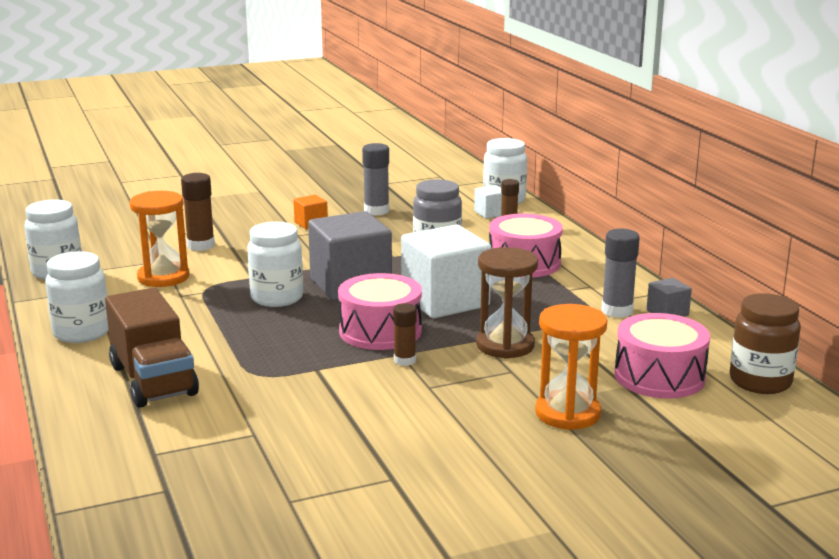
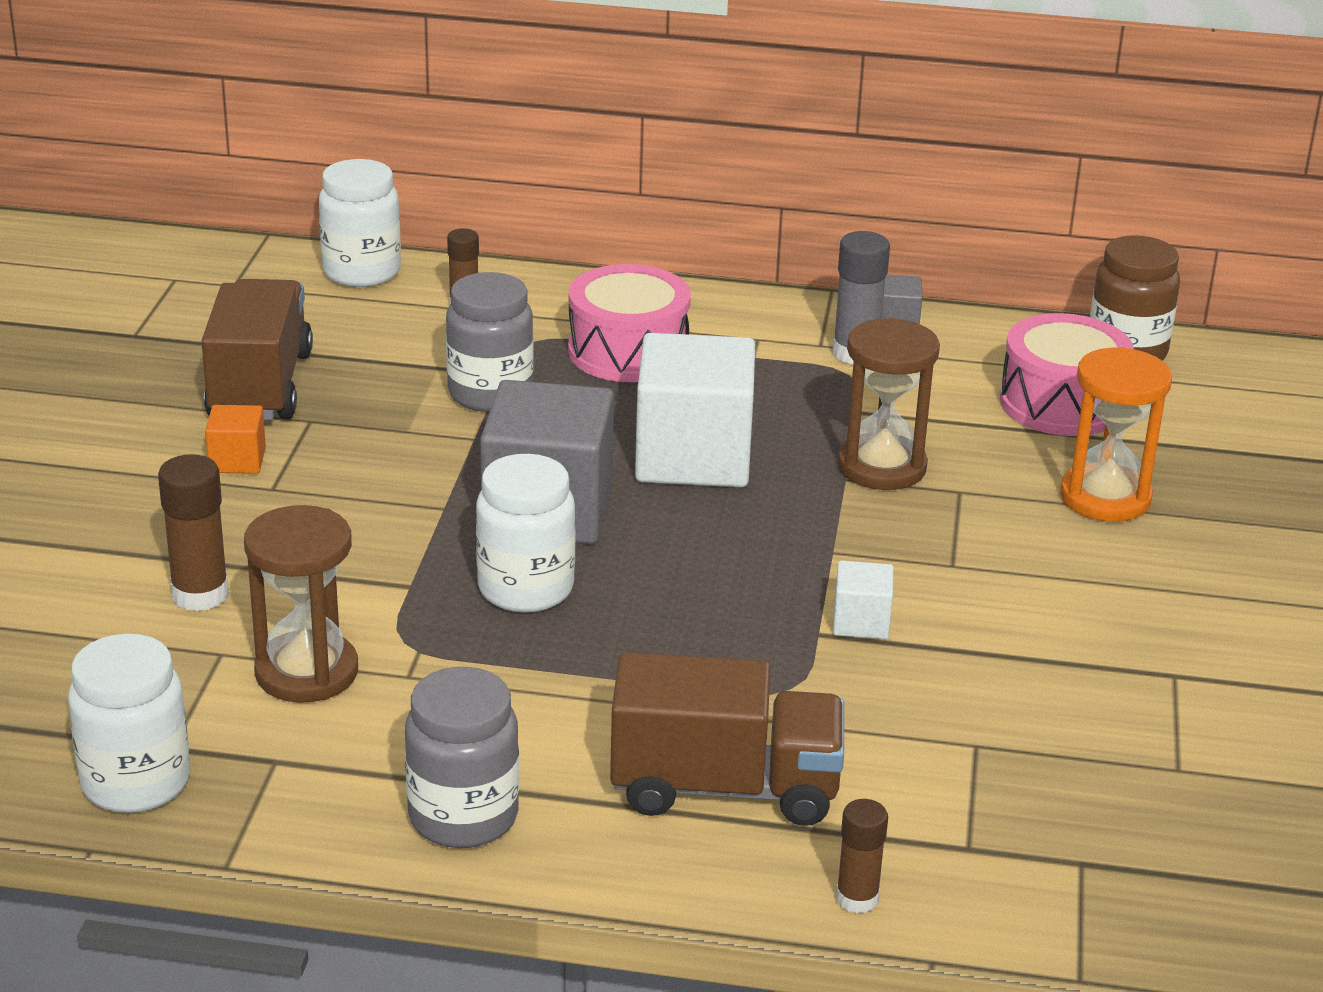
camera: 60 degrees left, 10 degrees up
white jar [45,251,109,343] -> grey jar [405,667,519,848]
orange hourglass [129,191,189,287] -> brown hourglass [244,505,358,703]
pink drum [338,273,422,350] -> none
grey glue stick [362,143,389,216] -> brown truck [201,279,313,420]
brown glue stick [393,303,416,366] -> brown glue stick moved to [836,799,888,914]
white cube [474,185,502,219] -> white cube moved to [833,560,894,639]

